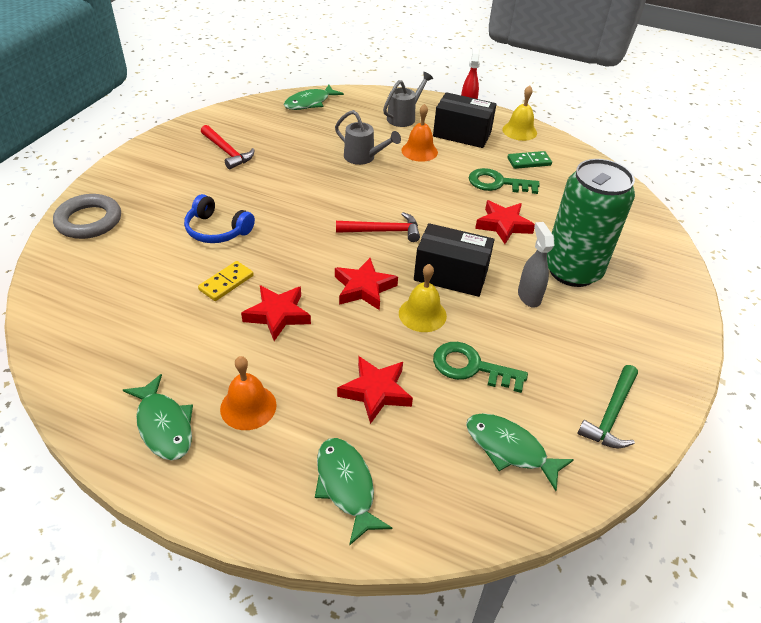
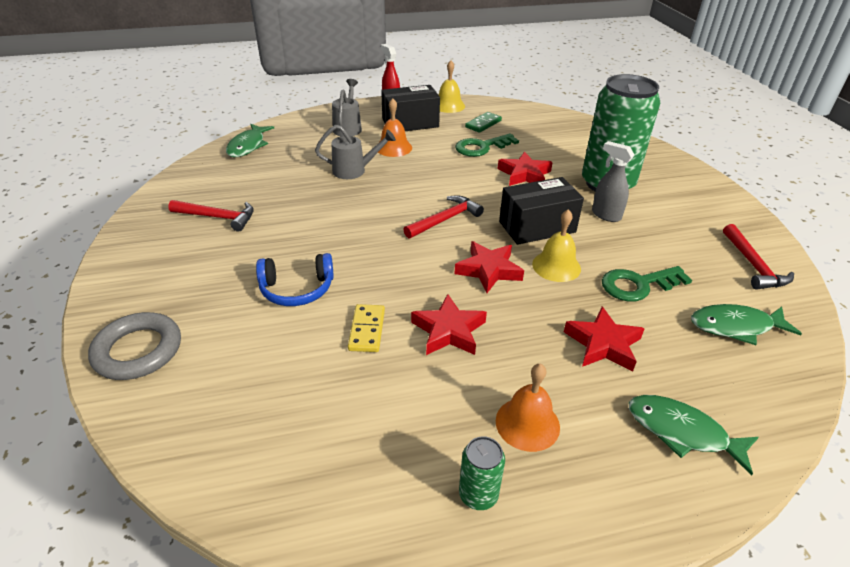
camera: 35 degrees left, 5 degrees down
green fish [123,374,193,460] -> green can [459,436,505,510]
green hammer [577,365,638,448] -> red hammer [723,224,794,290]

